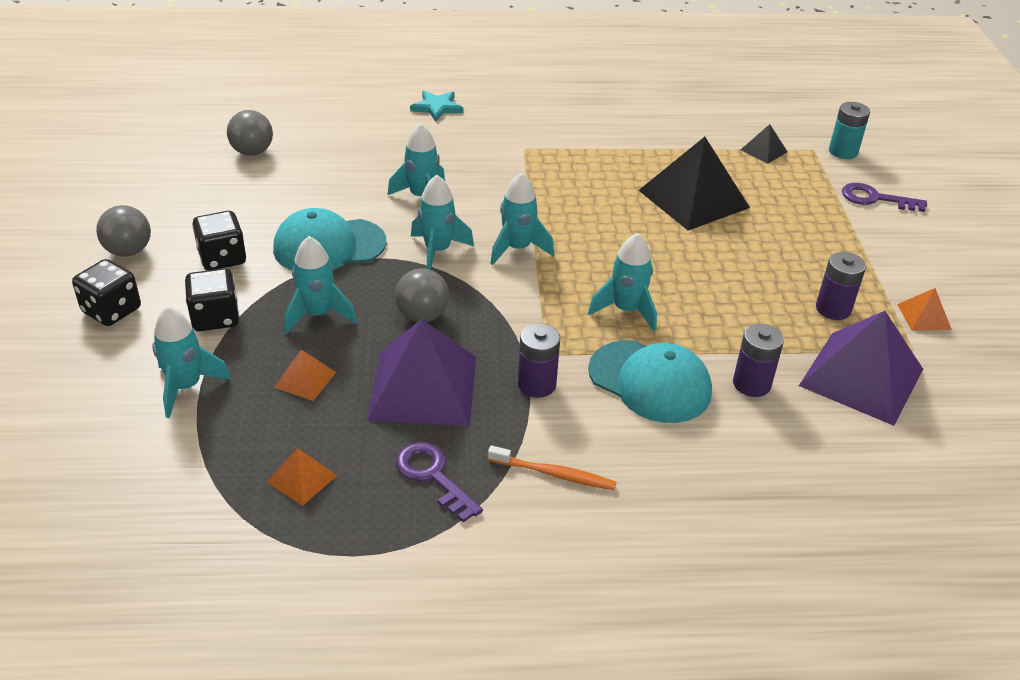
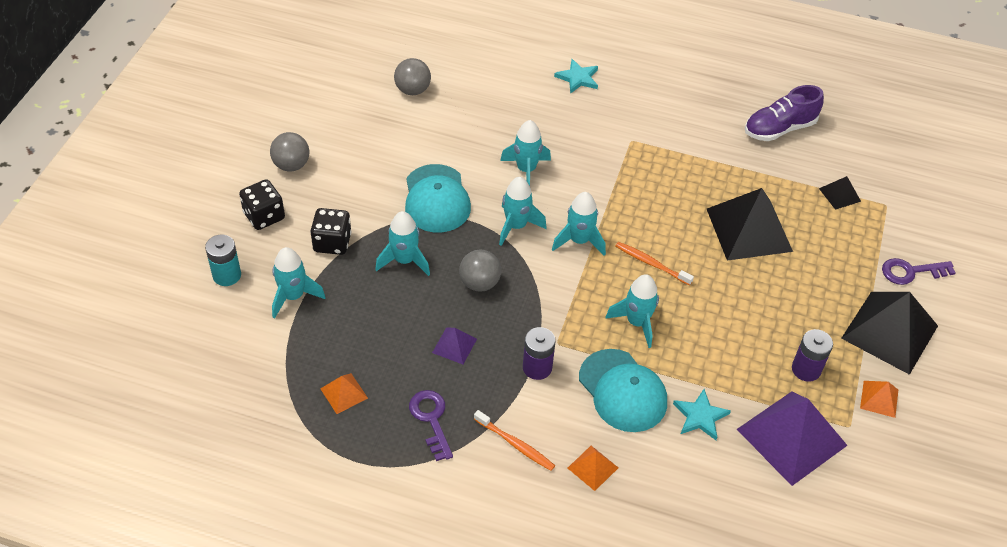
camera: 20 degrees right, 10 degrees up
black dice [192,211,246,270] -> none
turquoise cap [273,208,387,270] -> turquoise cap turned 105 degrees counterclockwise [405,164,471,232]
orange pyramid [274,350,336,401] -> orange pyramid moved to [568,446,618,491]
purple pyramid [367,319,476,426] -> purple pyramid [432,328,477,364], size x0.46
purple battery [733,324,784,397] -> turquoise star [673,389,731,440]
turquoise battery [829,102,870,159] -> turquoise battery moved to [205,235,241,286]
purple key [842,183,927,212] -> purple key turned 45 degrees counterclockwise [882,258,956,285]
none -> orange toothbrush [615,242,694,286]
none -> purple shoe [745,85,824,141]
none -> black pyramid [841,292,938,375]

